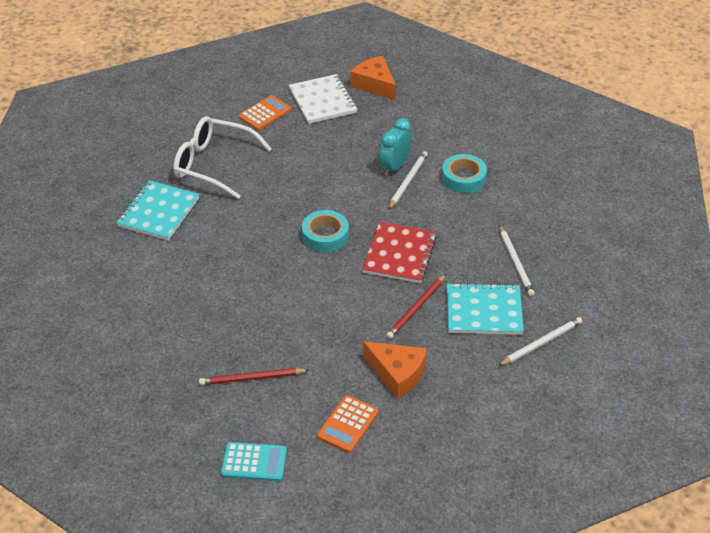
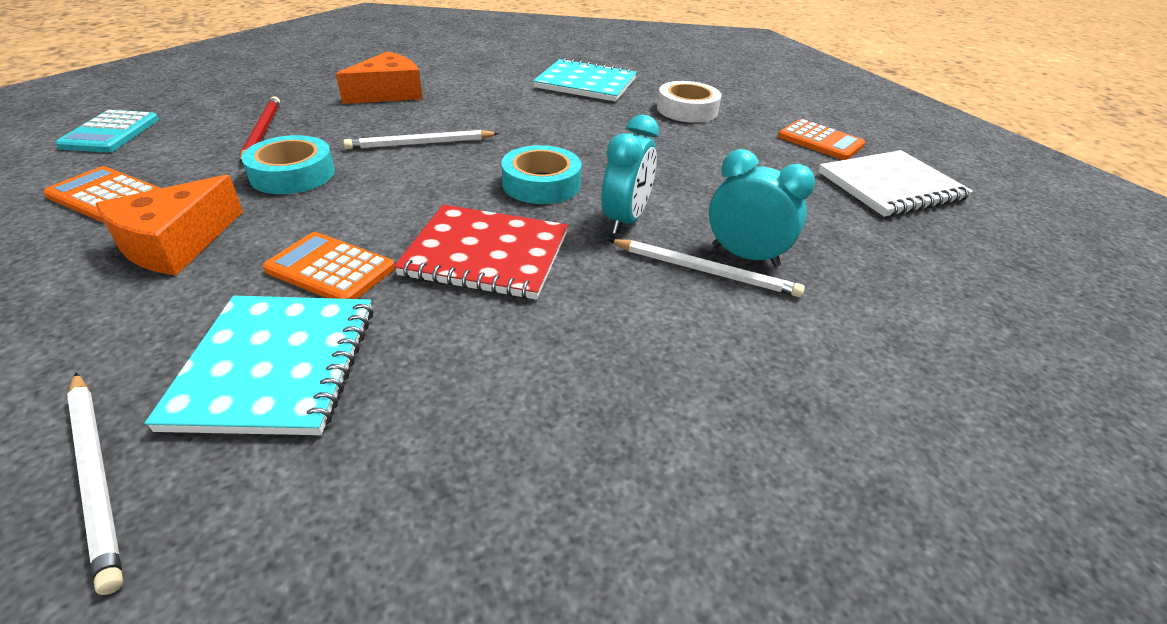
camera: 85 degrees right, 5 degrees down
white glasses [173,116,272,199] -> white tape [657,81,722,123]
orange cheese [350,56,396,100] -> orange cheese moved to [336,51,423,104]
red pencil [386,274,446,339] -> orange calculator [263,232,395,299]
turquoise tape [442,154,487,193] -> turquoise tape moved to [241,135,335,194]
white pencil [499,225,535,296] -> white pencil moved to [343,130,499,149]
none -> turquoise clock [601,115,659,234]

